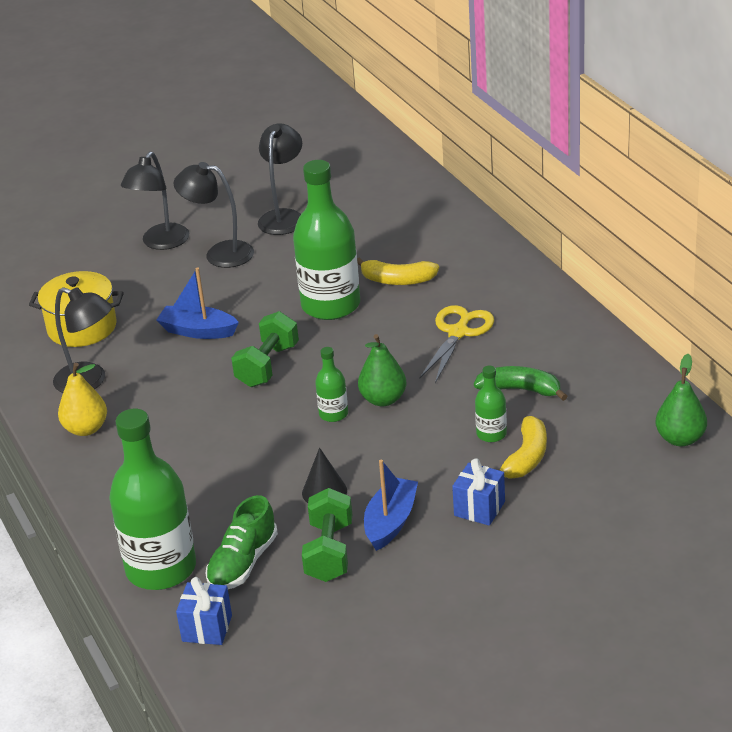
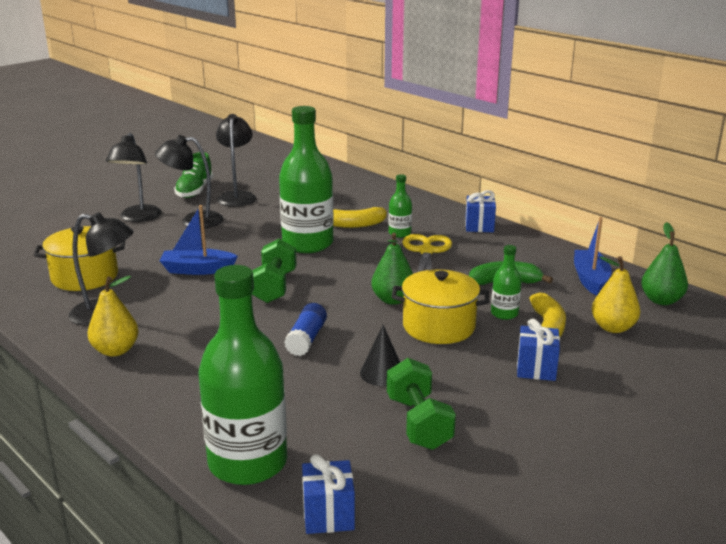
camera: 20 degrees left, 10 degrees down
green shoe [205,495,278,589] -> green shoe moved to [174,152,214,198]
green bottle [315,347,348,422] -> green bottle moved to [389,174,412,238]
blue boat [364,460,418,551] -> blue boat moved to [574,217,612,296]
none -> blue glue stick [284,303,327,356]
none -> yellow pot [392,269,489,344]
none -> blue gift [465,190,496,232]
none -> yellow pear [592,256,640,333]

